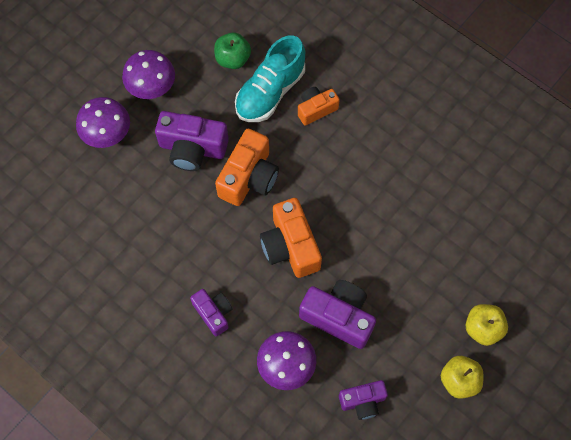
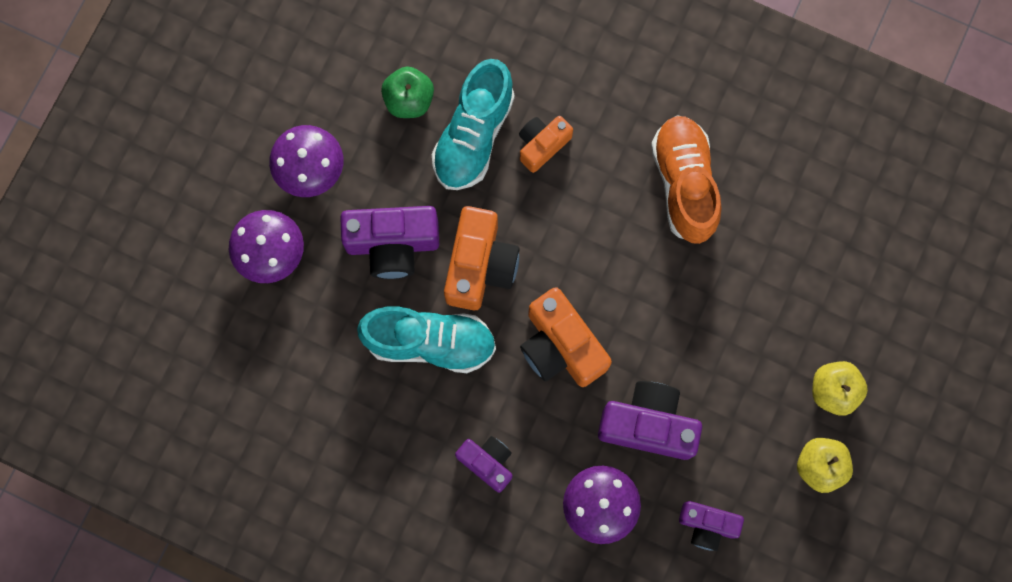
camera: 15 degrees left, 10 degrees up
purple camera [339,380,388,420] -> purple camera turned 45 degrees clockwise [679,501,744,551]
none -> turquoise shoe [357,306,496,373]
none -> orange shoe [651,115,722,244]

